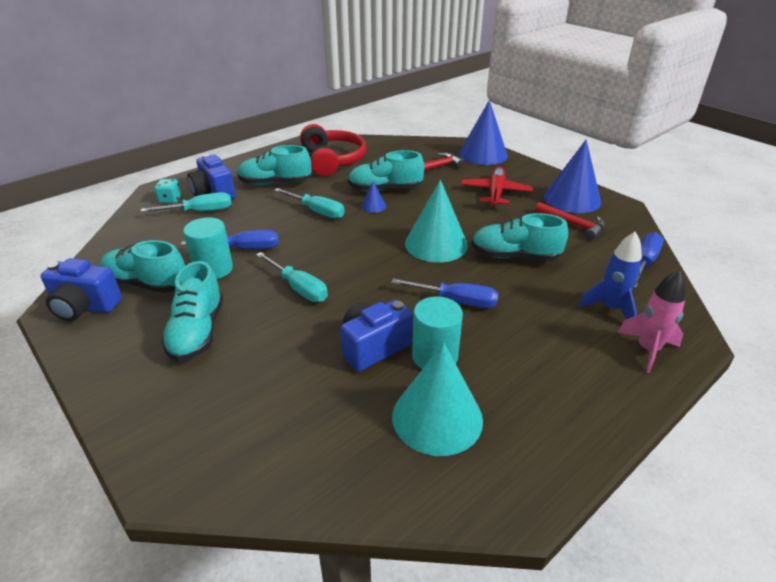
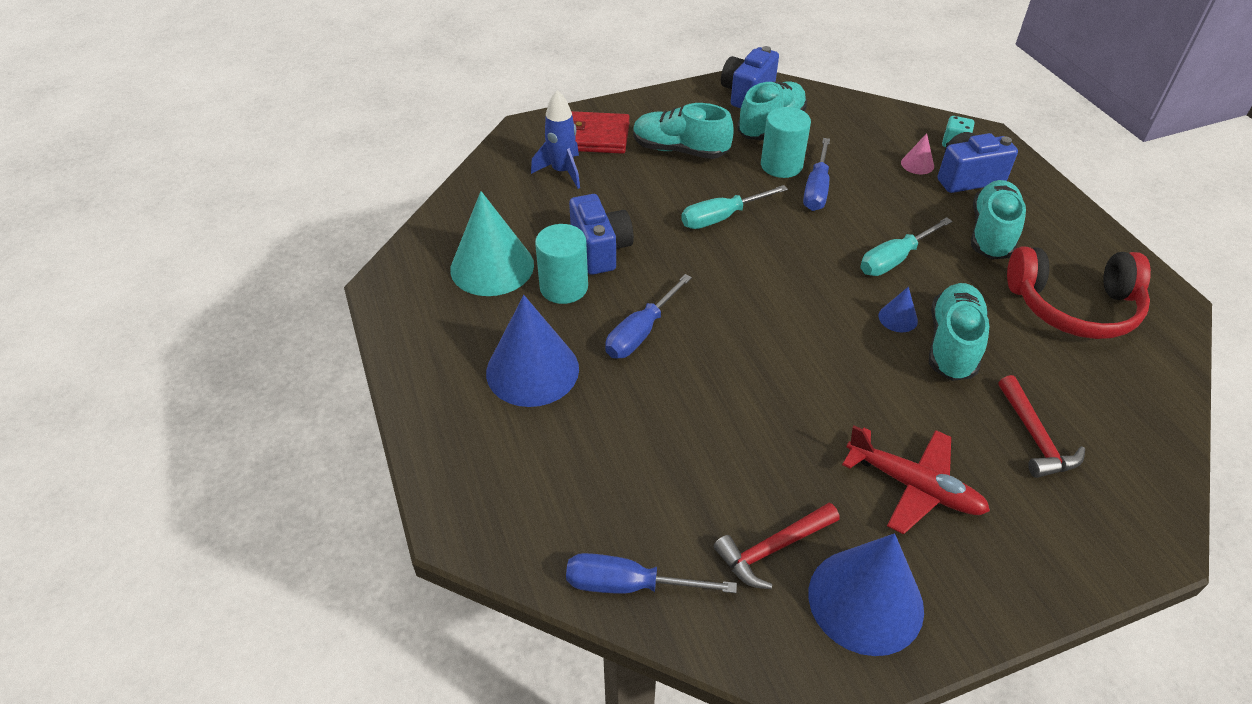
camera: 110 degrees right, 10 degrees up
turquoise screwdriver [141,192,232,212] -> pink cone [901,133,934,174]
turquoise cone [405,180,468,263] -> none
blue cone [459,100,508,165] -> blue cone moved to [486,295,579,407]
turquoise shoe [471,213,568,261] -> none
blue rocket [579,232,642,319] -> blue rocket moved to [531,90,580,189]
pink rocket [617,270,686,373] -> none
blue screwdriver [634,232,664,288] -> blue screwdriver turned 135 degrees clockwise [566,553,737,594]
none -> red wallet [571,111,630,154]

